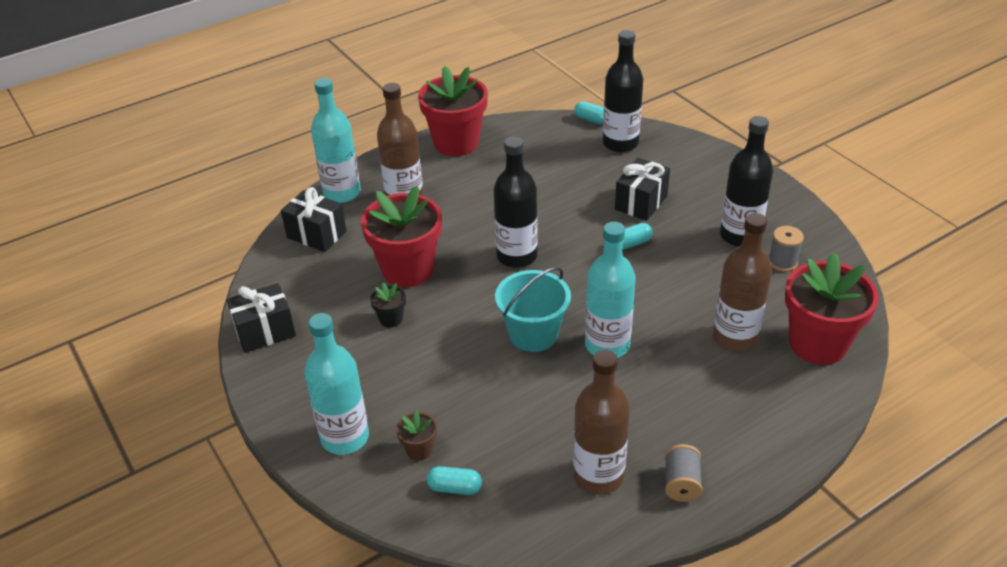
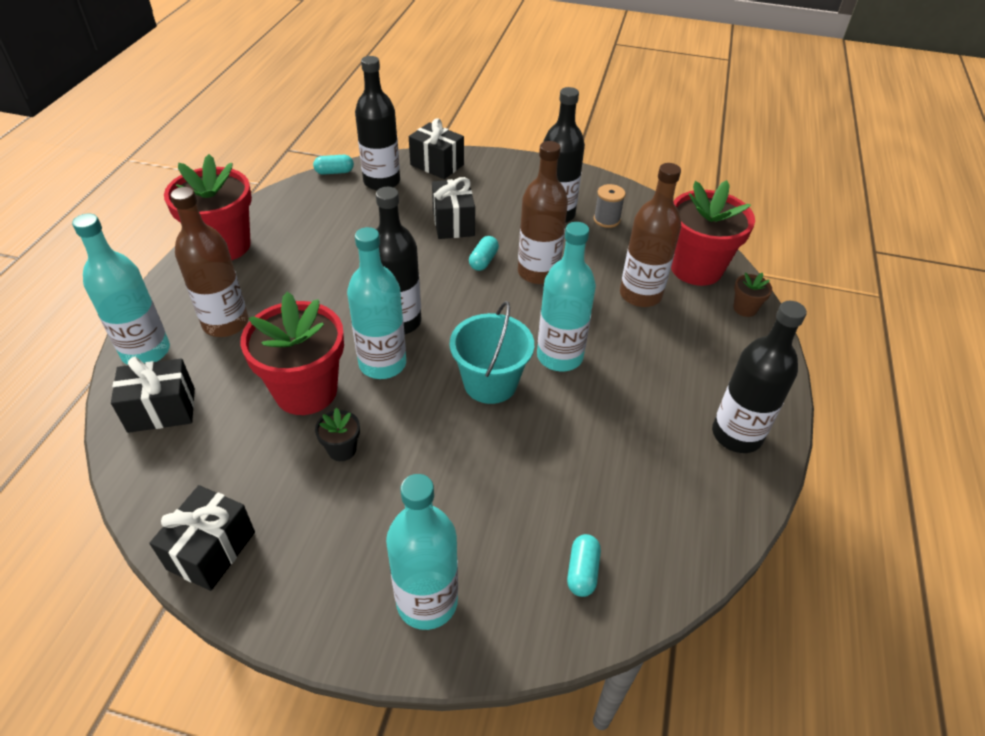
camera: 45 degrees left, 5 degrees up
brown flower pot [396,410,437,461] -> brown flower pot moved to [733,273,772,317]
turquoise capsule [427,466,482,495] -> turquoise capsule turned 45 degrees counterclockwise [567,534,601,597]
brown bottle [573,349,630,494] -> brown bottle moved to [518,141,568,284]
grey spool [665,444,703,502] -> black bottle [712,301,807,453]
none -> turquoise bottle [347,227,406,379]
none -> black gift [409,118,464,179]

